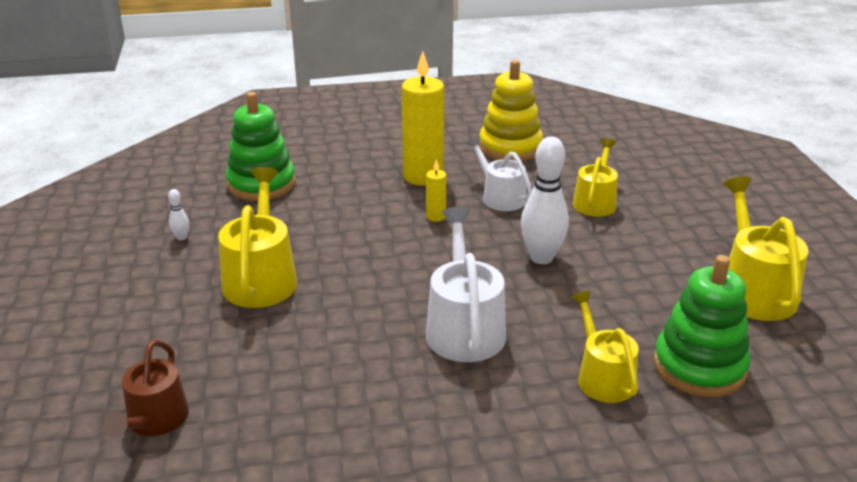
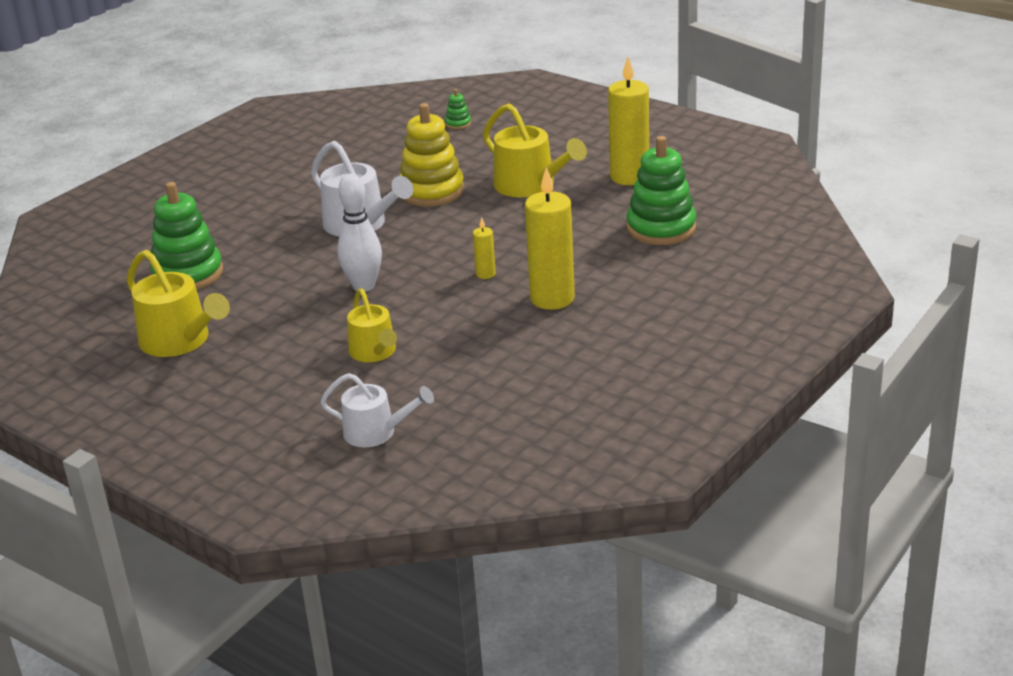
camera: 140 degrees right, 0 degrees up
brown watering can [104,340,189,437] -> green stacking toy [445,89,471,129]
white bowling pin [168,189,189,240] -> yellow candle [608,57,649,185]
white watering can [466,136,532,211] -> white watering can moved to [320,373,434,447]
yellow stacking toy [479,60,543,161] -> yellow stacking toy moved to [399,103,464,206]
yellow watering can [571,291,639,403] -> none

